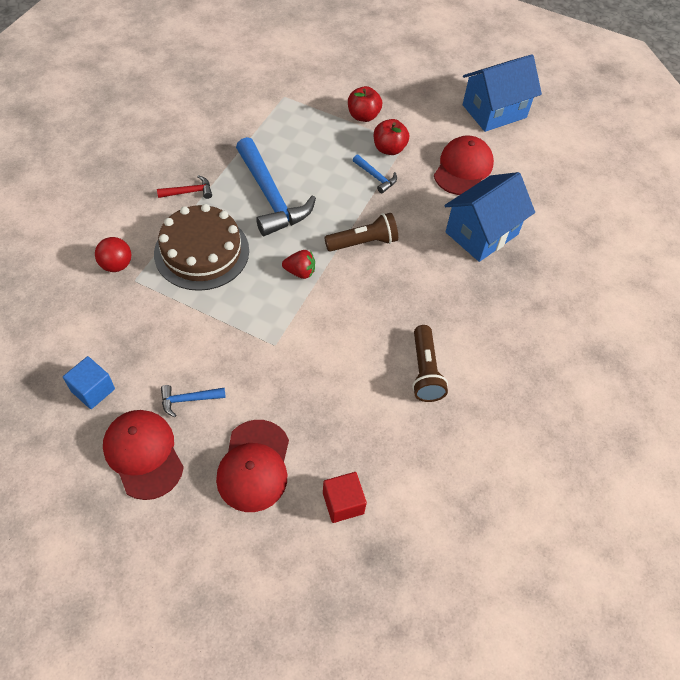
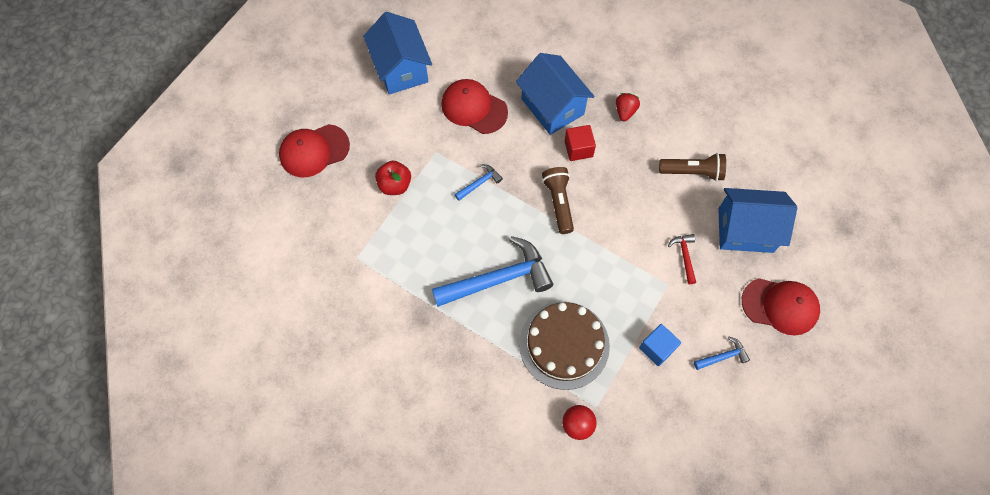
camera: 80 degrees left, 10 degrees up
blue cube [63,356,115,409] -> blue cube moved to [639,324,681,366]
red cap [103,410,184,500] -> red cap moved to [279,124,350,177]
red hammer [157,175,212,199] -> red hammer moved to [668,234,696,284]
blue hammer [161,385,226,417] -> blue hammer turned 105 degrees counterclockwise [694,336,750,370]
red strawberry [282,250,315,279] -> red strawberry moved to [616,93,640,121]
red cube [323,472,367,523] -> red cube moved to [565,125,596,161]
red apple [374,119,409,155] -> none
none -> blue house [718,188,797,253]

